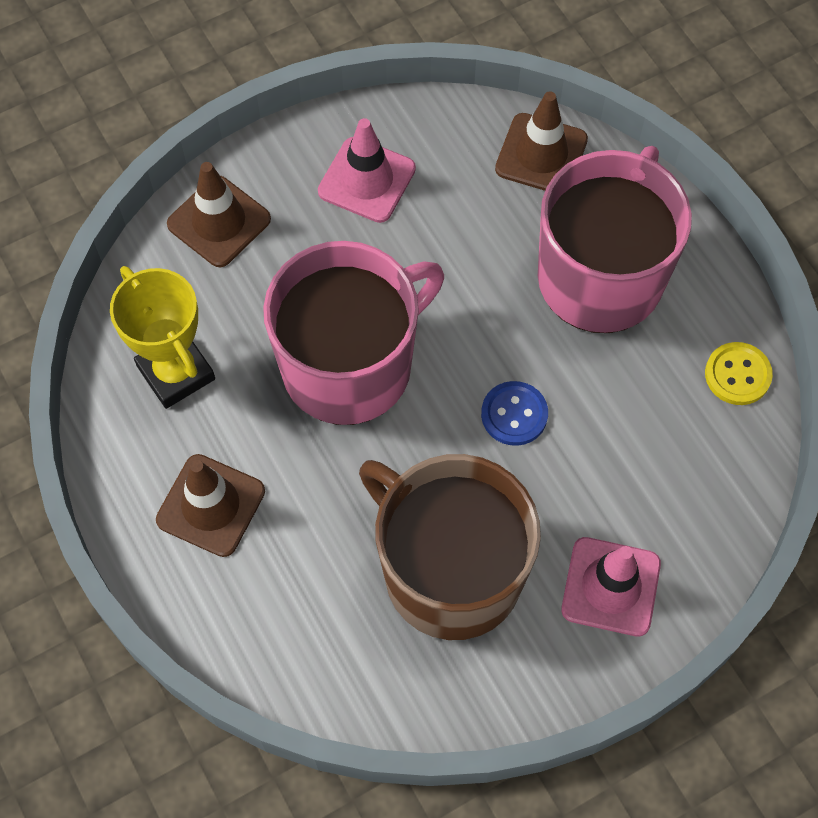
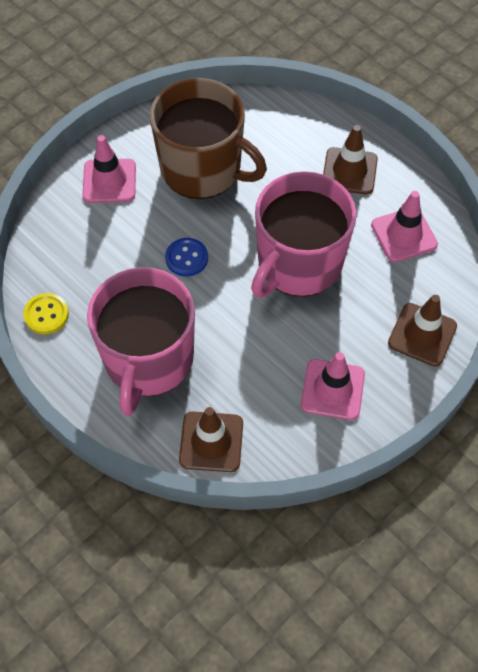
camera: 165 degrees right, 5 degrees down
yellow trophy [110,266,215,409] -> pink traffic cone [371,191,438,262]

